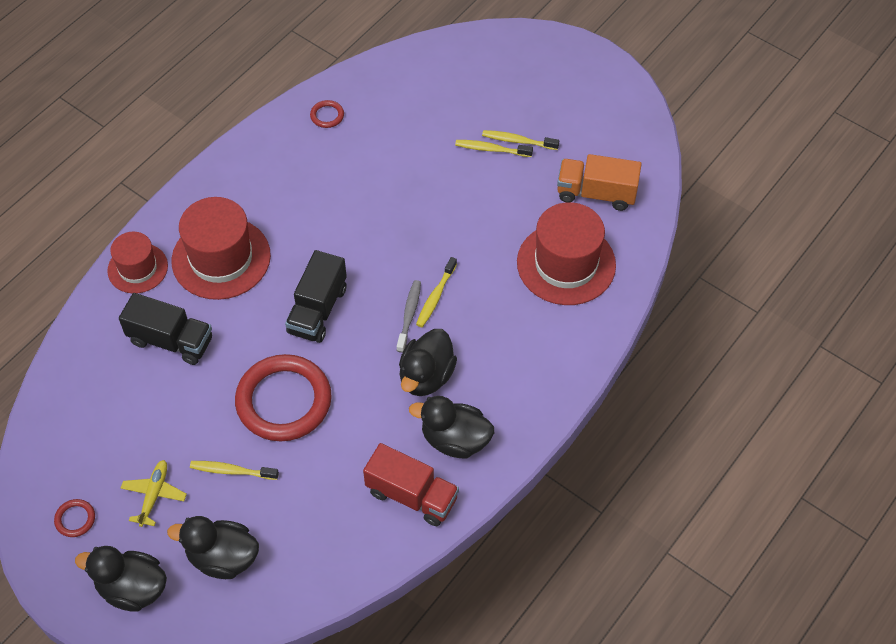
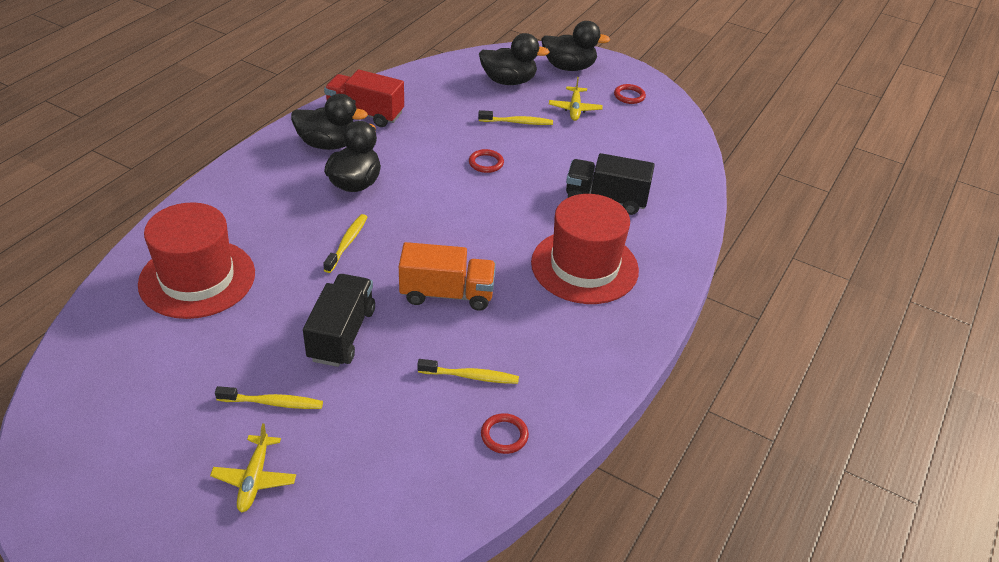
camera: 170 degrees right, 15 degrees down
red hat [107,232,168,293] -> none
red ring [235,354,332,441] -> red ring [469,149,504,173], size x0.40
black truck [285,250,347,343] -> black truck moved to [303,274,375,367]
grey toothbrush [396,280,421,353] -> none
yellow toothbrush [482,130,559,150] -> yellow toothbrush moved to [417,359,519,384]
orange truck [557,154,642,211] -> orange truck moved to [399,242,496,311]
none -> yellow plane [210,423,296,512]

